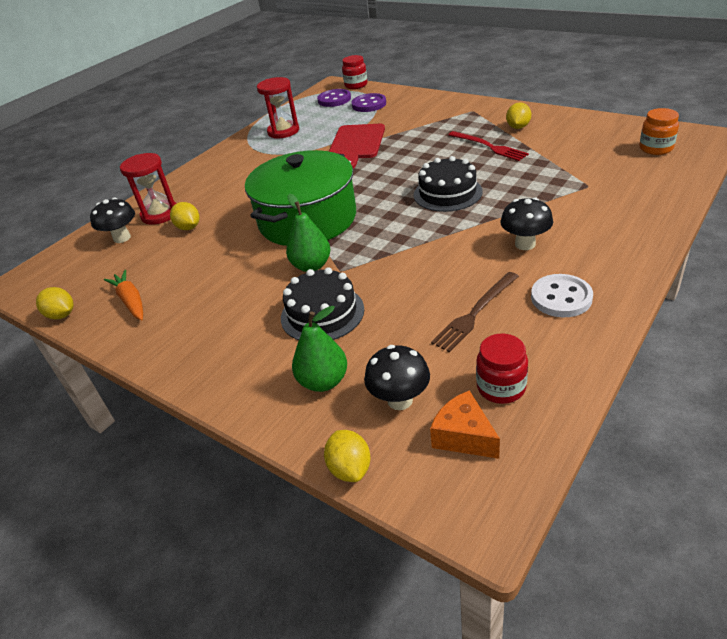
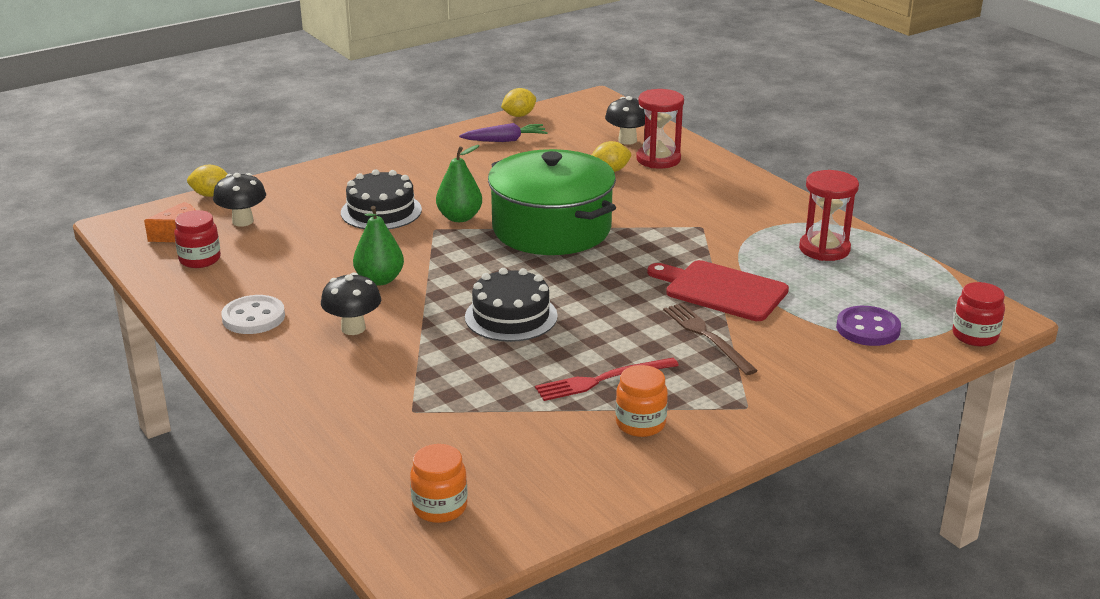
camera: 105 degrees right, 10 degrees down
orange carrot [104,270,143,320] -> purple carrot [459,123,547,142]
green pear [292,306,347,392] -> green pear moved to [353,206,404,286]
purple button [317,89,351,107] -> none
brown fork [431,272,519,352] -> brown fork moved to [663,303,758,375]
yellow lemon [506,102,531,129] -> orange jar [616,365,668,437]

